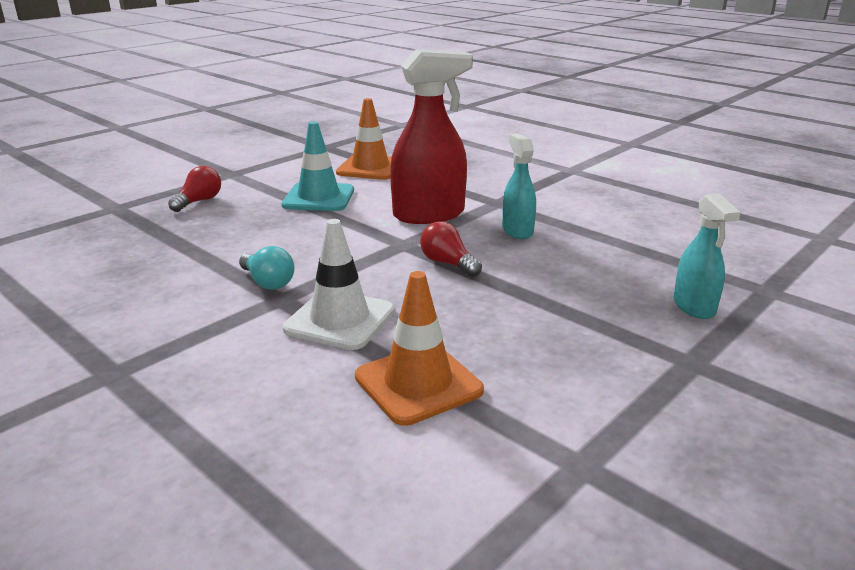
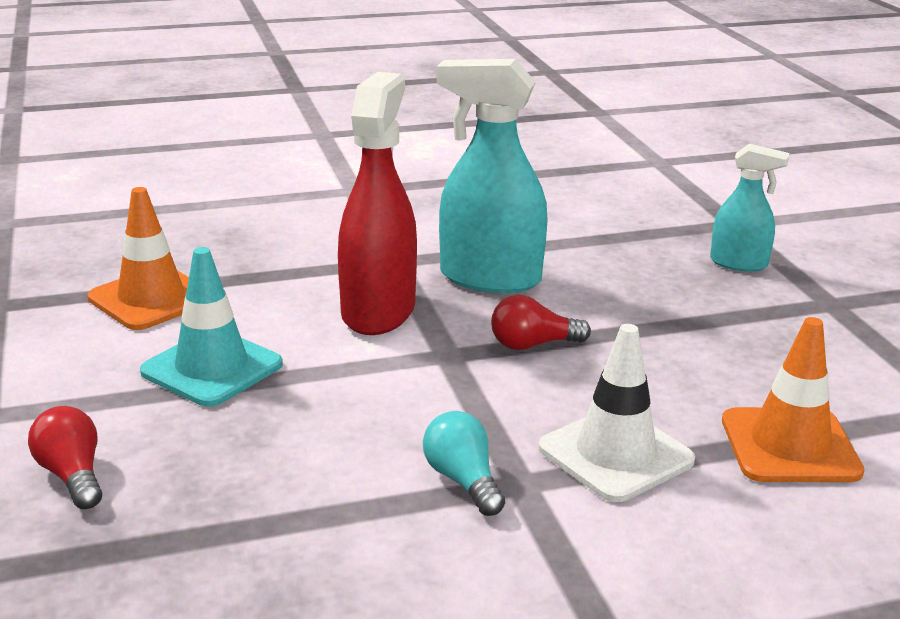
camera: 60 degrees left, 0 degrees up
turquoise light bulb [239,246,295,290] -> turquoise light bulb turned 105 degrees counterclockwise [423,411,505,516]
turquoise spray bottle [502,134,536,239] -> turquoise spray bottle [436,59,548,293], size x1.74

